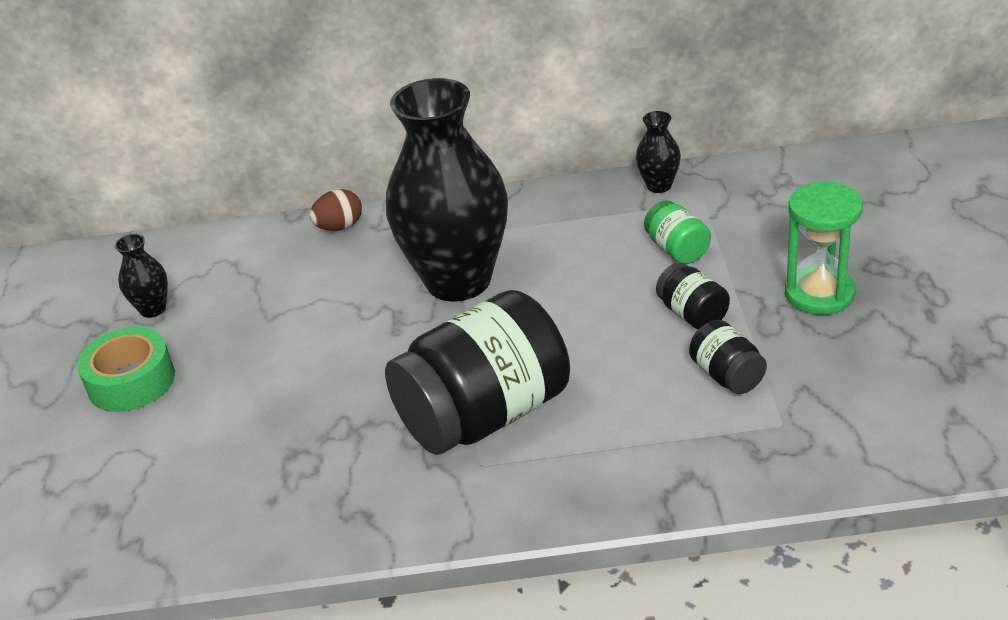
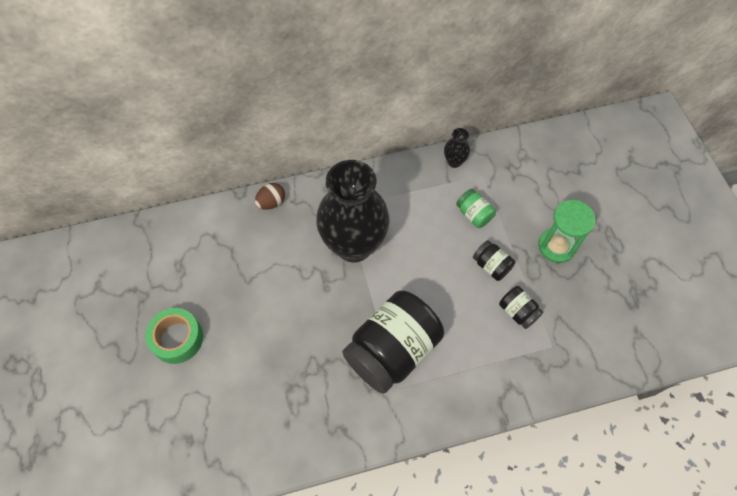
camera: 15 degrees left, 25 degrees up
black vase [115,234,168,318] -> none

